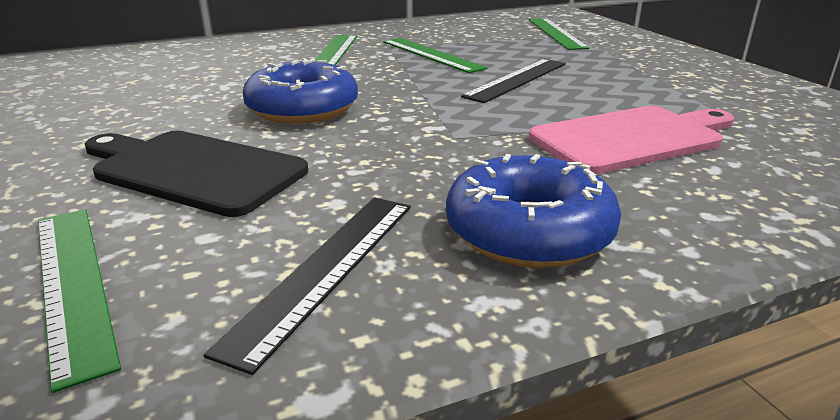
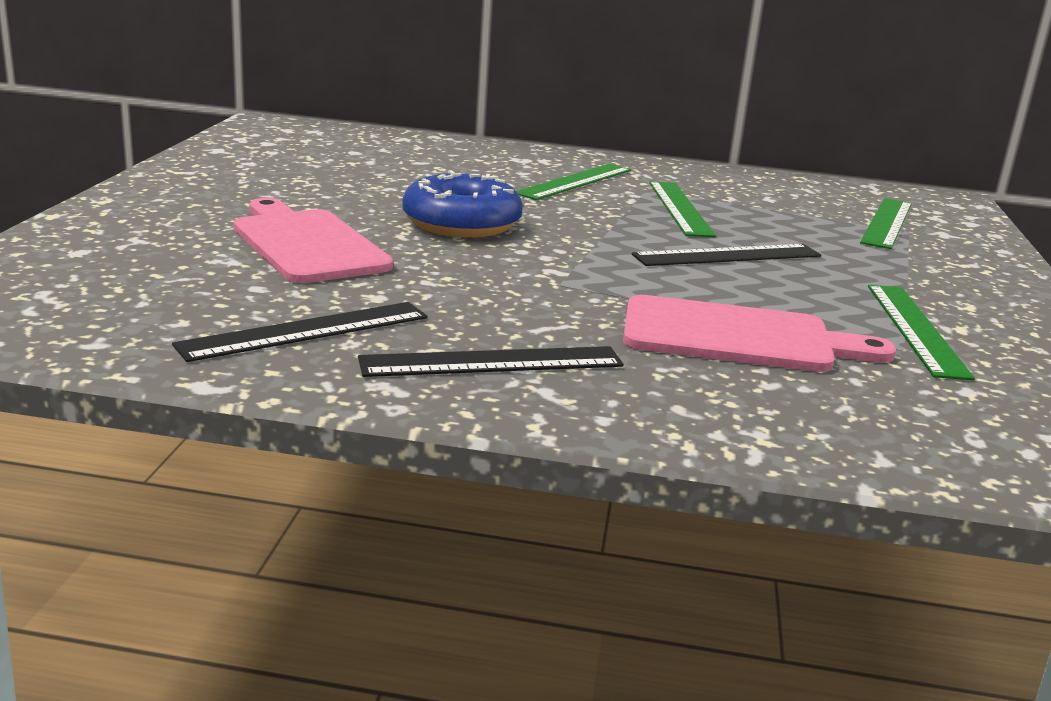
camera: 30 degrees right, 5 degrees down
green ruler [38,209,121,393] -> green ruler moved to [868,285,975,380]
black cutting board [85,131,308,217] -> pink cutting board [234,198,393,283]
blue donut [446,154,621,268] -> black ruler [358,346,624,377]

